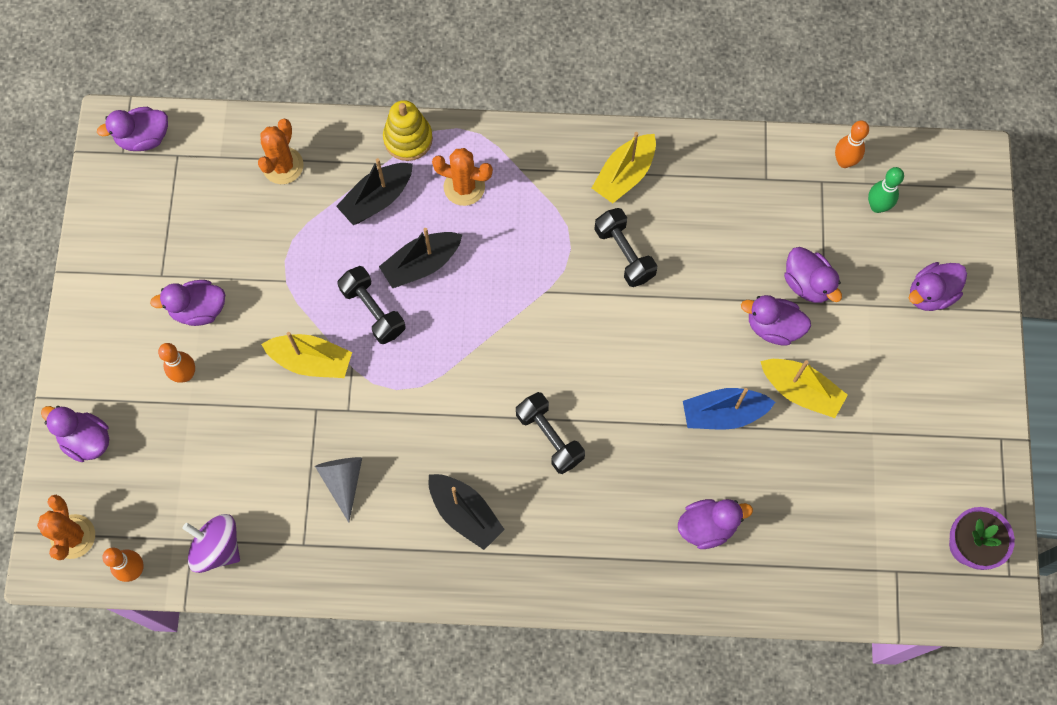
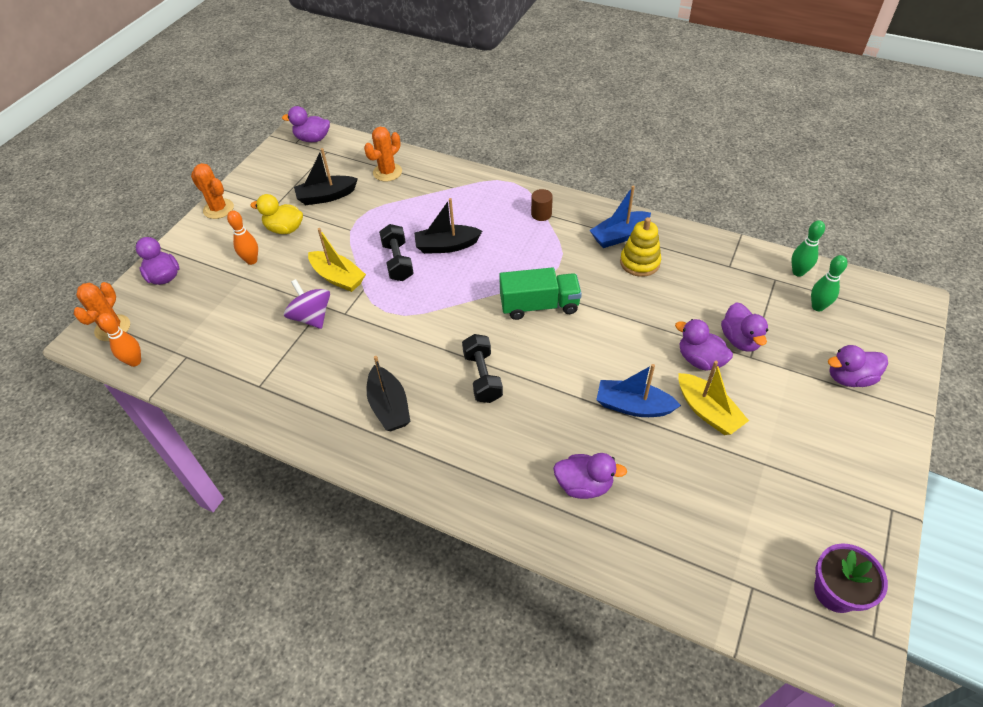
camera: 25 degrees right, 20 degrees down
purple duck [150,280,225,326] -> yellow duck [251,194,303,234]
purple spinning top [182,514,240,573] -> purple spinning top moved to [284,279,330,329]
grey cone [315,457,362,522] -> none
black boat [336,158,413,225] -> black boat moved to [294,148,358,205]
yellow stacking toy [383,100,433,161] -> yellow stacking toy moved to [620,217,661,277]
orange cactus [432,148,493,206] -> orange cactus moved to [191,163,234,219]
yellow boat [592,132,656,203] -> blue boat [590,185,651,248]
black dumbbell [594,208,657,287] -> none
orange bowling pin [835,121,869,168] -> green bowling pin [791,220,825,277]
none -> green truck [499,267,582,320]
none -> brown cylinder [531,189,553,221]

